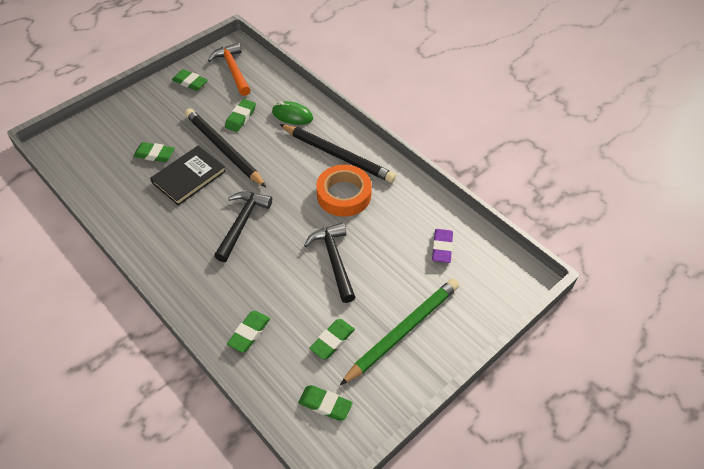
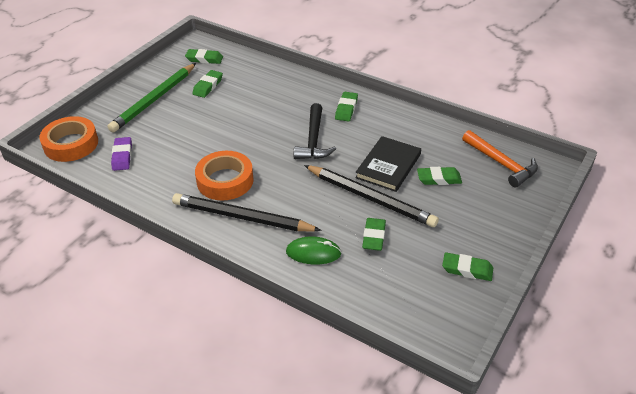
camera: 165 degrees right, 10 degrees down
orange hammer [208,42,250,96] -> orange hammer moved to [462,130,538,187]
green eraser [227,311,270,352] -> green eraser moved to [335,92,358,121]
black hammer [304,223,355,303] -> none
none -> orange tape [39,116,98,162]

